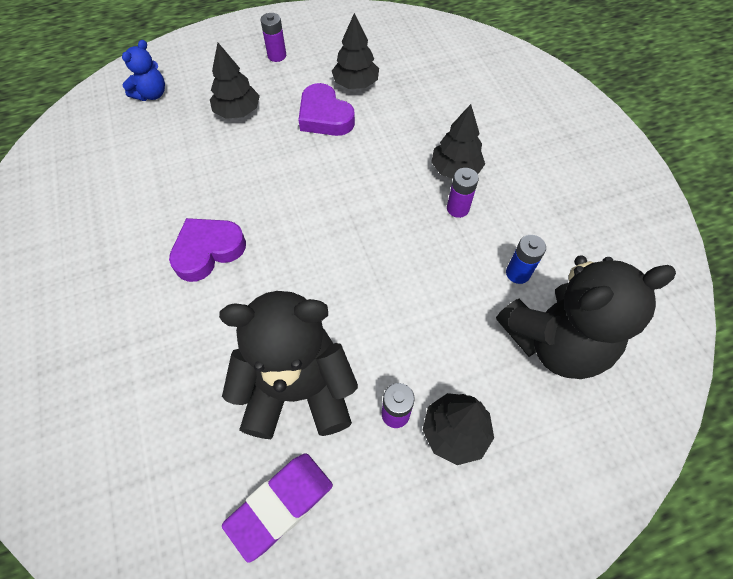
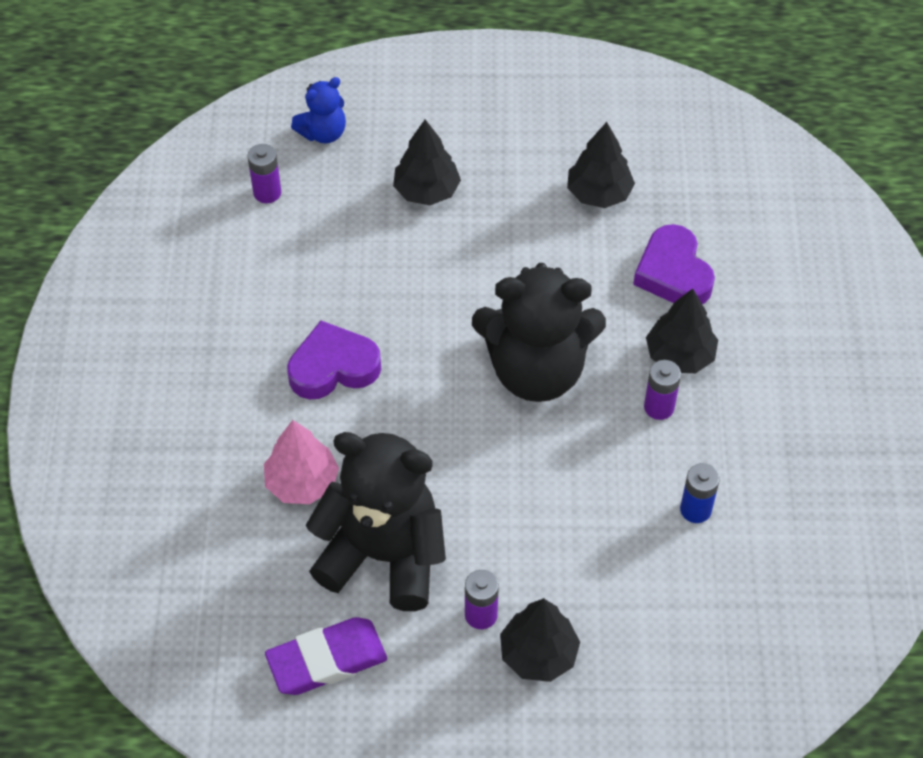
camera: 20 degrees right, 5 degrees down
purple battery [261,13,286,62] -> purple battery moved to [247,144,281,203]
purple heart [298,83,355,136] -> purple heart moved to [633,224,715,304]
black teddy bear [496,255,676,379] -> black teddy bear moved to [472,263,606,402]
none -> pink tree [264,420,339,504]

